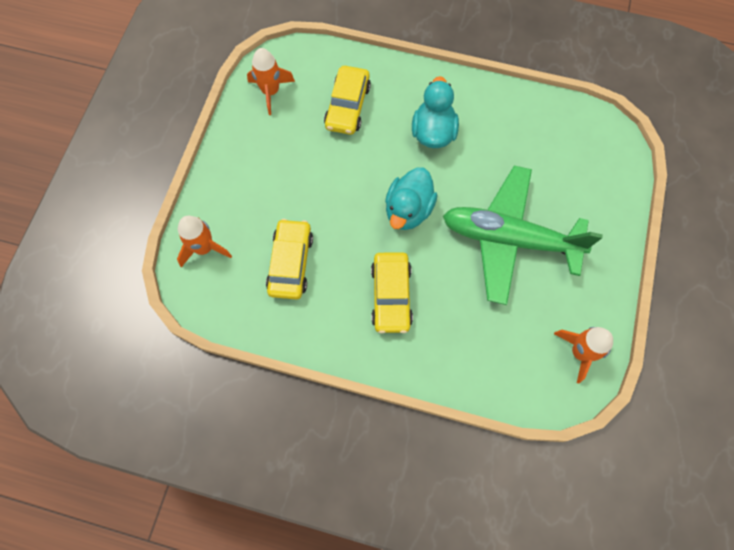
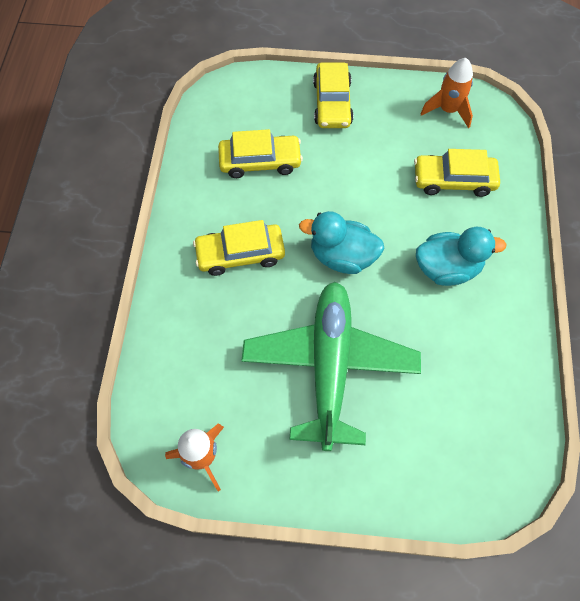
camera: 80 degrees right, 5 degrees down
orange rocket [177,216,232,267] -> none
none -> yellow car [313,62,354,128]

